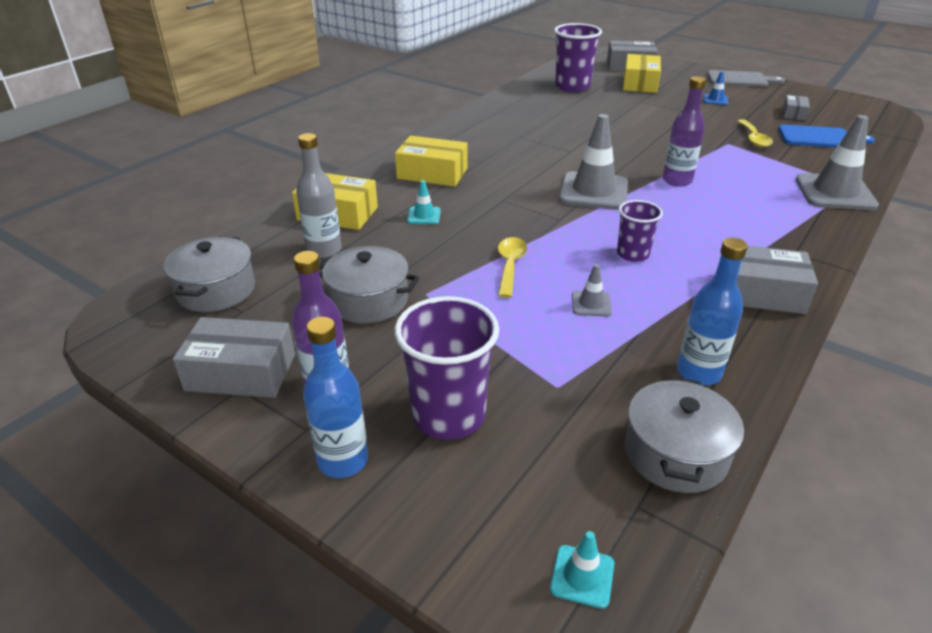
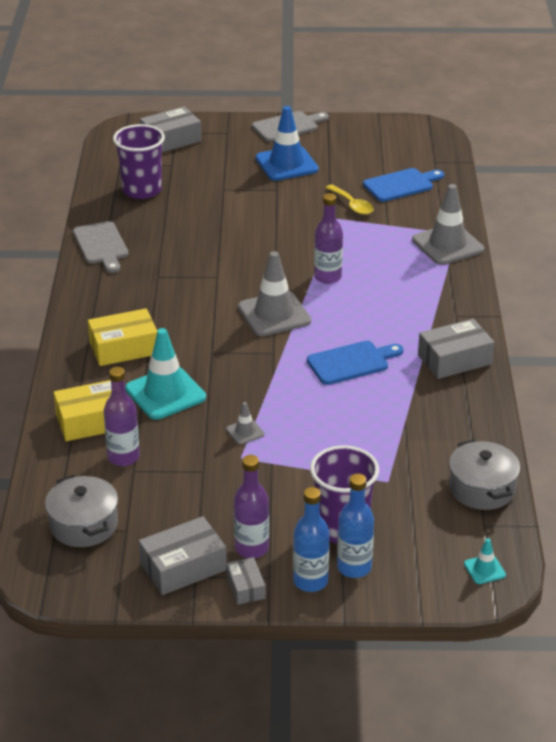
camera: 35 degrees left, 0 degrees up
grey bottle [296,133,342,258] -> purple bottle [104,367,140,466]
grey pot [319,246,419,324] -> none
turquoise traffic cone [407,180,441,224] -> turquoise traffic cone [125,328,206,420], size x2.17
yellow spoon [498,237,527,298] -> none
grey traffic cone [572,264,612,317] -> grey traffic cone moved to [226,402,264,445]
purple cup [617,200,663,262] -> blue cutting board [307,341,404,385]
yellow box [623,54,661,93] -> none
blue bottle [677,238,748,385] -> blue bottle moved to [337,474,374,578]
blue traffic cone [704,71,728,105] -> blue traffic cone [255,106,319,181], size x2.17
grey box [783,95,810,120] -> grey box moved to [226,557,266,605]
none -> grey cutting board [73,221,129,273]

